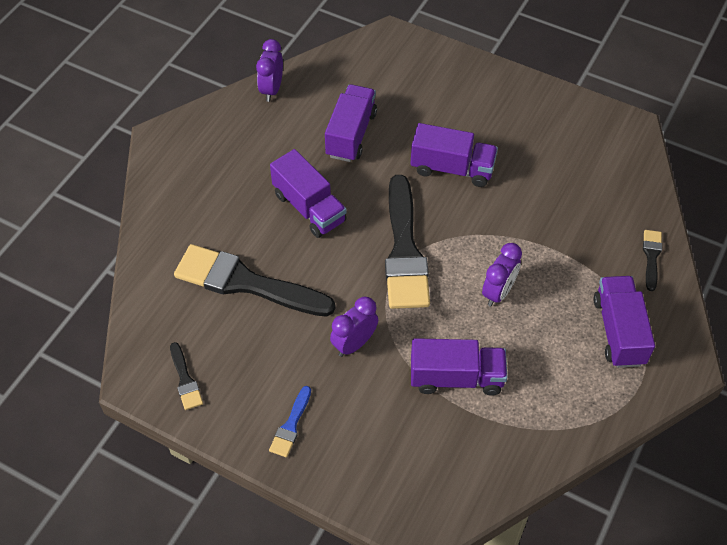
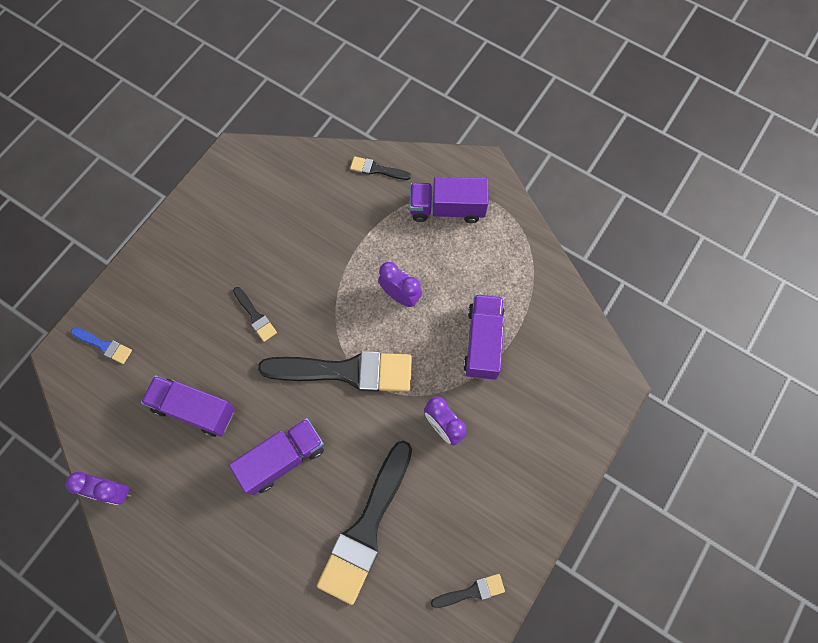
camera: 85 degrees left, 15 degrees up
blue brush [269,386,311,457] -> blue brush moved to [71,327,132,364]
purple truck [411,123,498,187] -> black brush [233,287,277,342]

